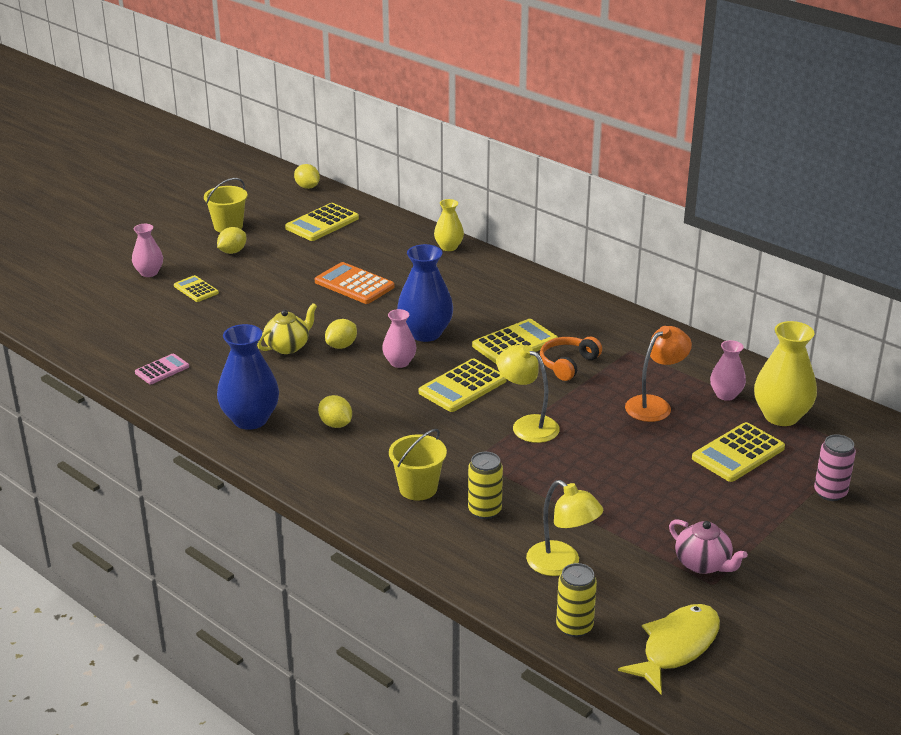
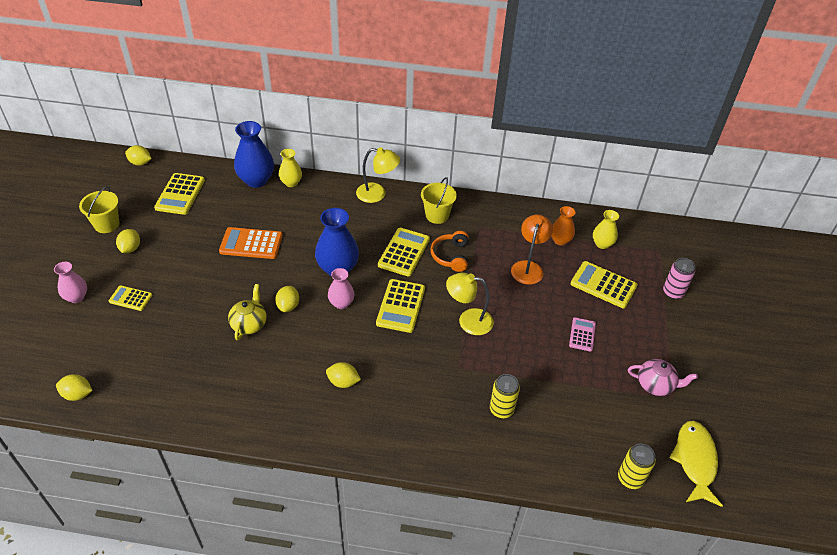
camera: 35 degrees left, 15 degrees up
pink calculator [135,354,189,384] -> pink calculator moved to [569,317,596,352]
blue vase [217,324,279,430] -> blue vase moved to [234,121,274,188]
yellow bucket [389,429,447,500] -> yellow bucket moved to [421,177,457,224]
yellow lamp [526,480,604,576] -> yellow lamp moved to [356,147,400,203]
yellow calculator [692,422,785,482] -> yellow calculator turned 105 degrees clockwise [570,261,638,308]
pink vase [710,340,746,401] -> orange vase [551,206,575,245]
yellow vase [754,321,817,426] -> yellow vase [593,210,619,249], size x0.59
none -> yellow lemon [56,374,93,401]

